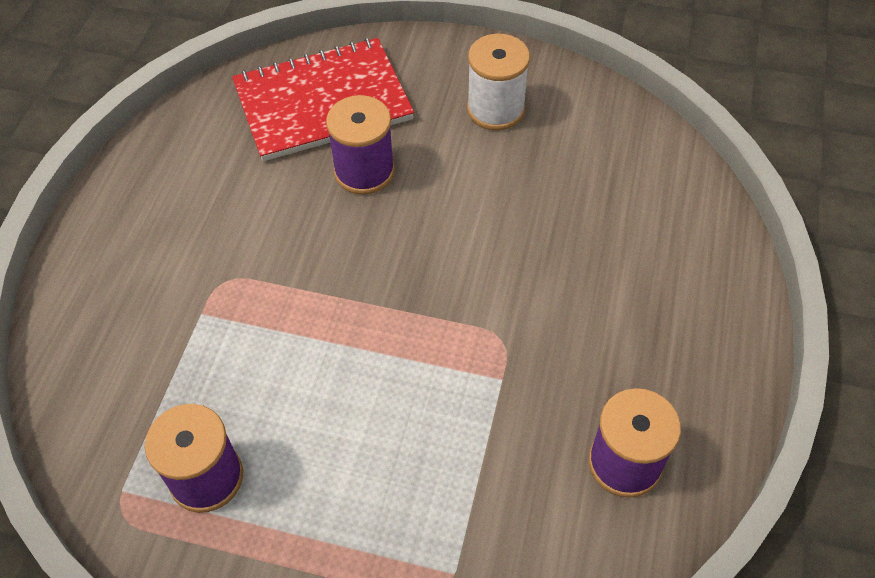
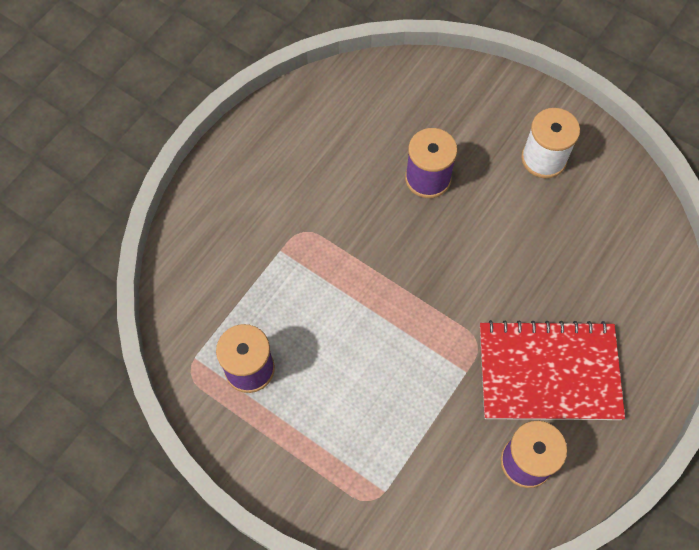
camera: 20 degrees right, 10 degrees up
red notebook [232,38,414,161] -> red notebook moved to [480,320,625,420]

